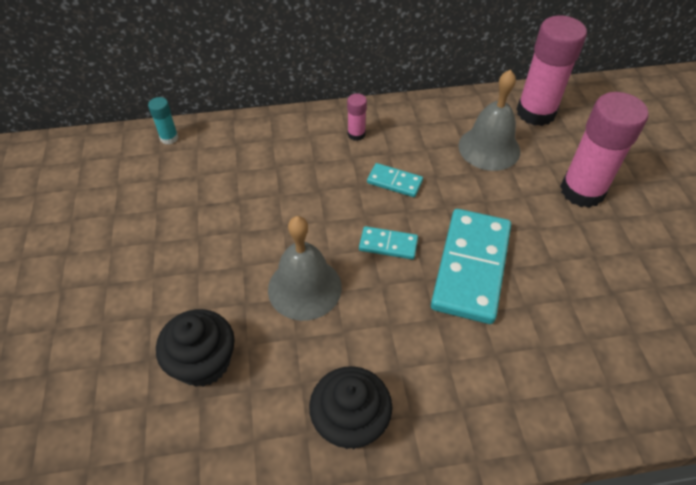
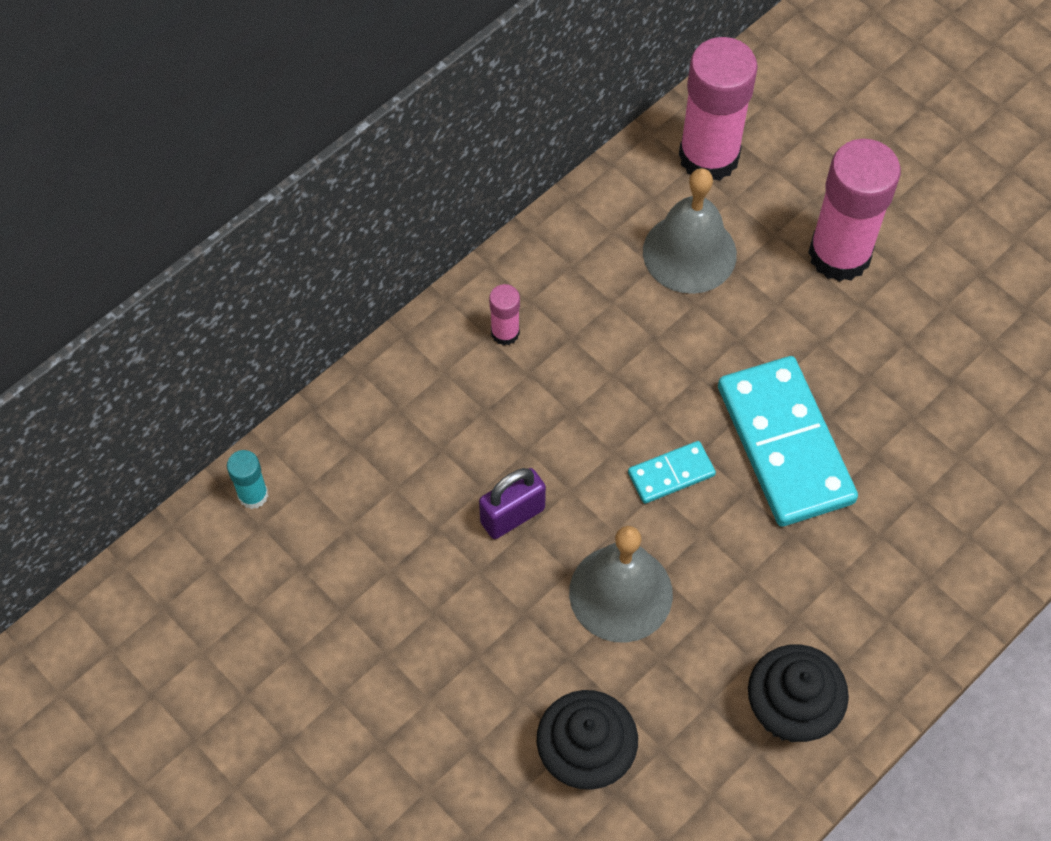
camera: 35 degrees left, 10 degrees up
turquoise domino [367,163,423,197] -> none
none -> purple padlock [479,468,546,539]

